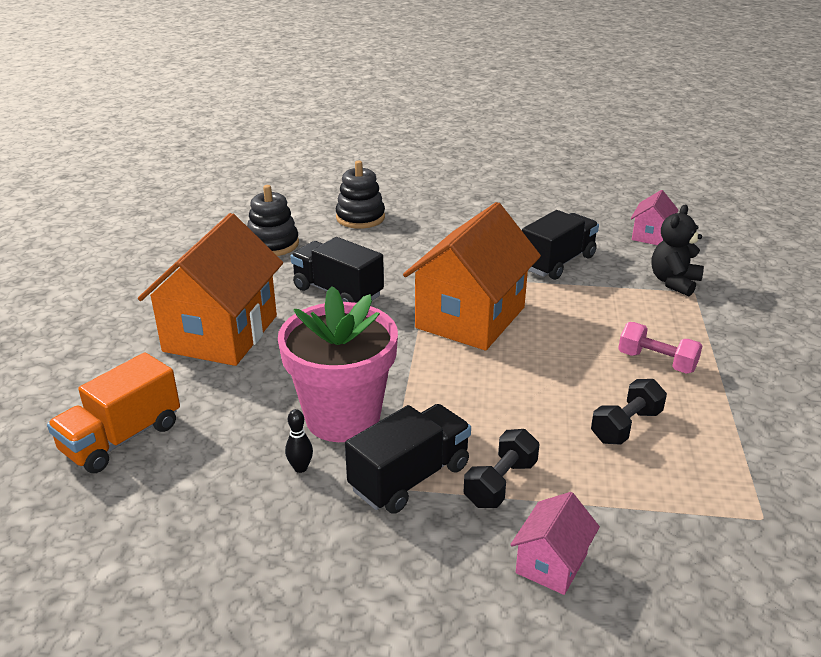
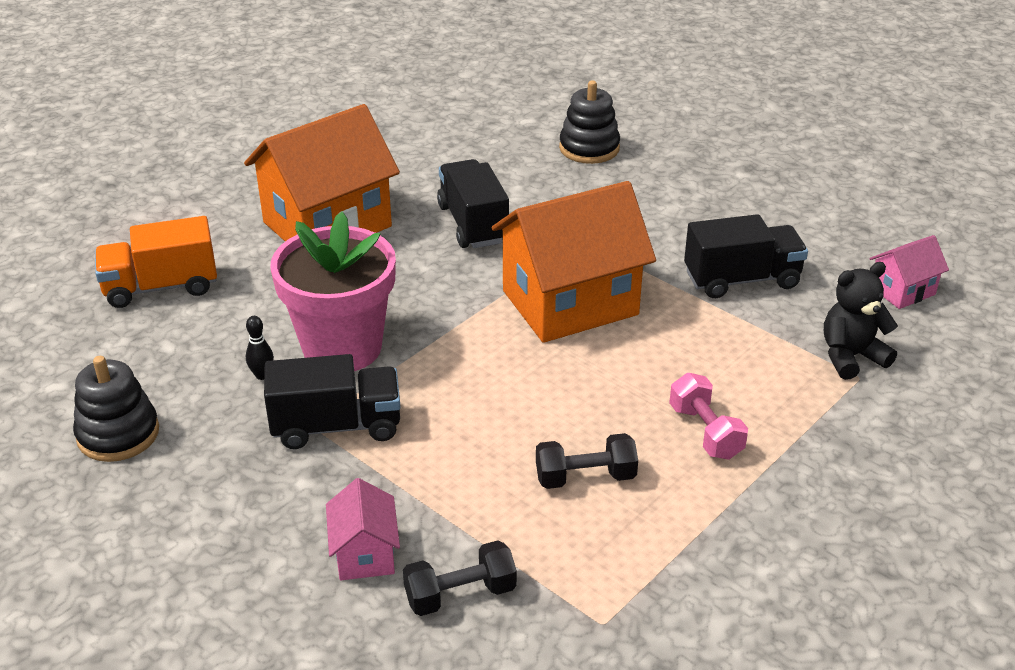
camera: 35 degrees right, 5 degrees up
black stacking toy [247,185,299,256] -> black stacking toy moved to [73,356,159,462]
black dumbbell [464,429,540,508] -> black dumbbell moved to [403,540,517,616]
pink house [510,492,600,595] -> pink house turned 75 degrees counterclockwise [326,478,400,580]

